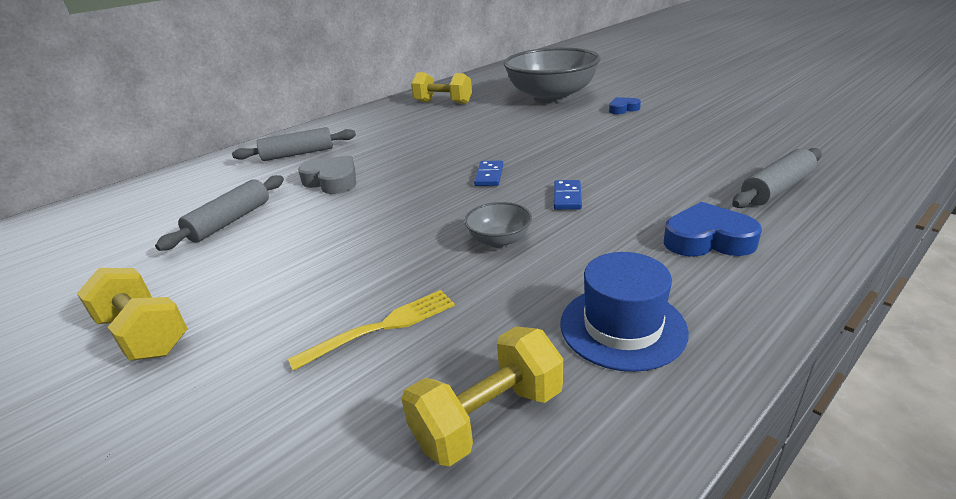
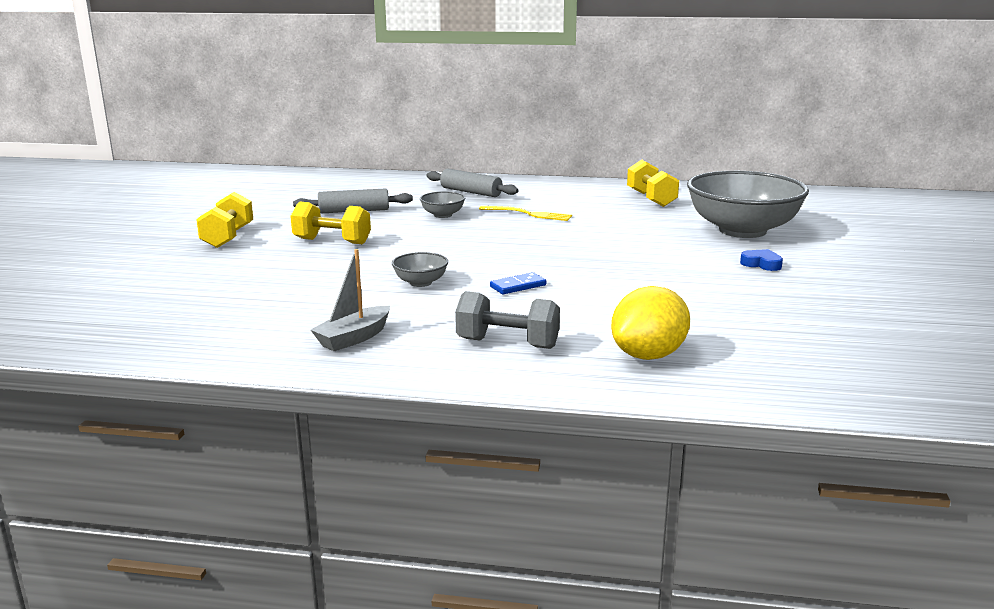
camera: 50 degrees right, 10 degrees down
yellow fork [288,290,455,371] -> yellow fork moved to [479,206,572,221]
grey heart [298,156,356,194] -> grey bowl [420,191,465,218]
yellow dumbbell [401,327,563,467] -> yellow dumbbell moved to [290,201,371,245]
blue domino [474,161,503,186] -> none
blue hat [560,252,689,372] -> grey boat [311,249,390,351]
blue heart [664,202,762,257] -> grey dumbbell [455,291,560,349]
grey rolling pin [732,148,822,208] -> yellow lemon [611,286,690,360]

